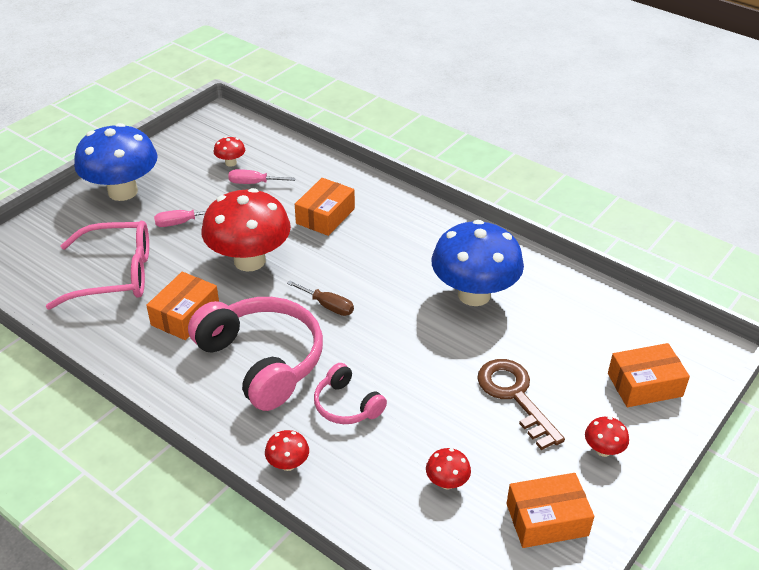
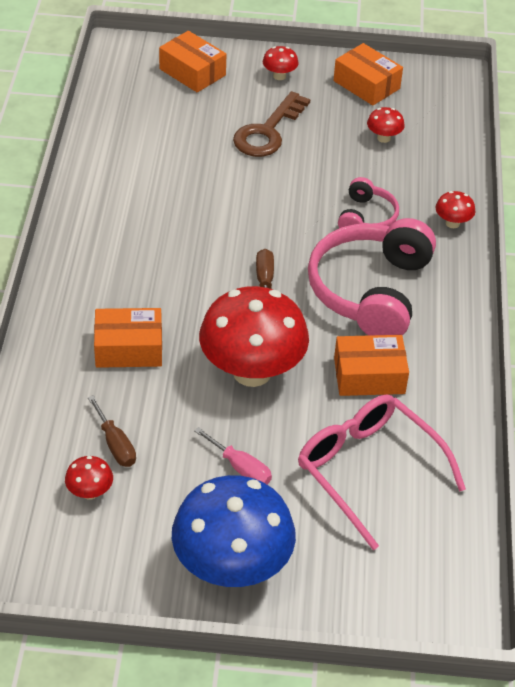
camera: 125 degrees left, 5 degrees up
pink screwdriver [228,169,295,184] -> brown screwdriver [88,395,136,467]
blue mushroom [431,220,524,306] -> none

